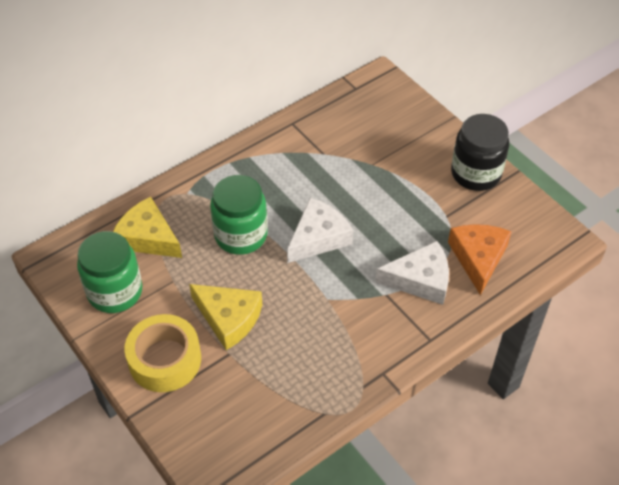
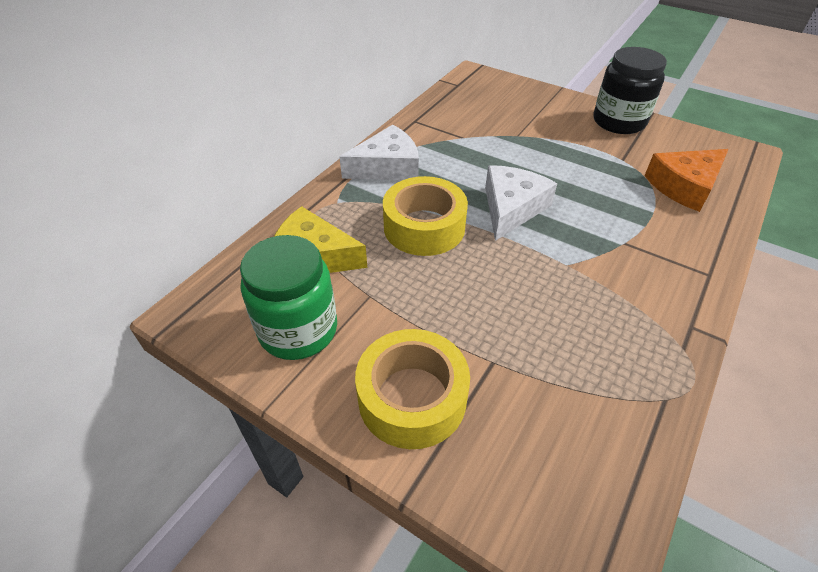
camera: 20 degrees left, 5 degrees down
yellow cheese [189,284,262,350] -> none
green jar [210,175,268,255] -> yellow tape [383,176,468,256]
white cheese [375,241,449,305] -> white cheese moved to [340,125,419,180]
orange cheese [448,224,512,295] -> orange cheese turned 105 degrees counterclockwise [645,149,729,212]

